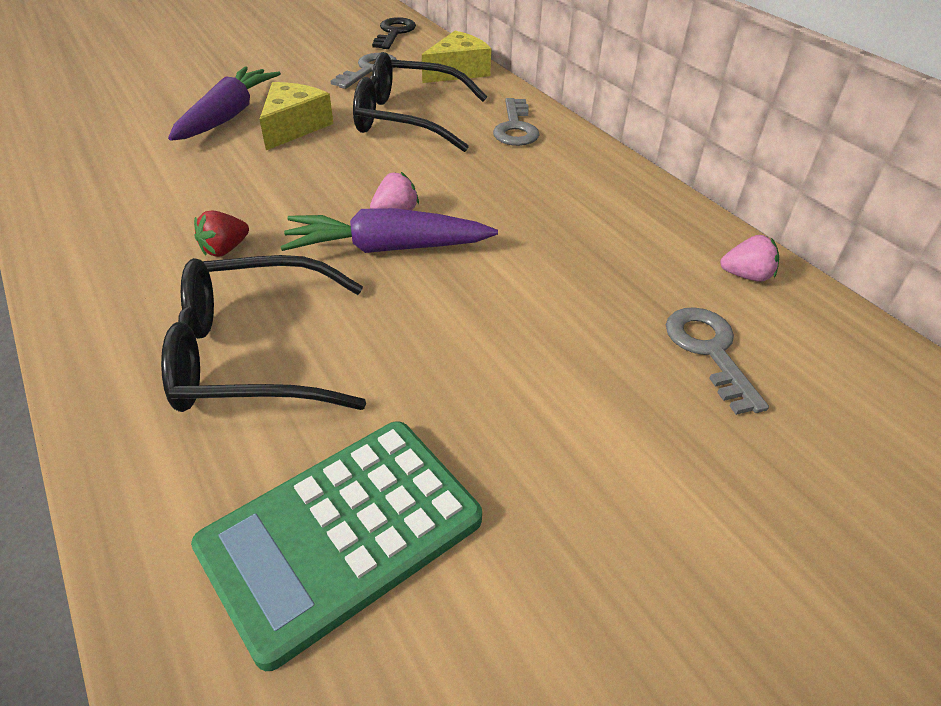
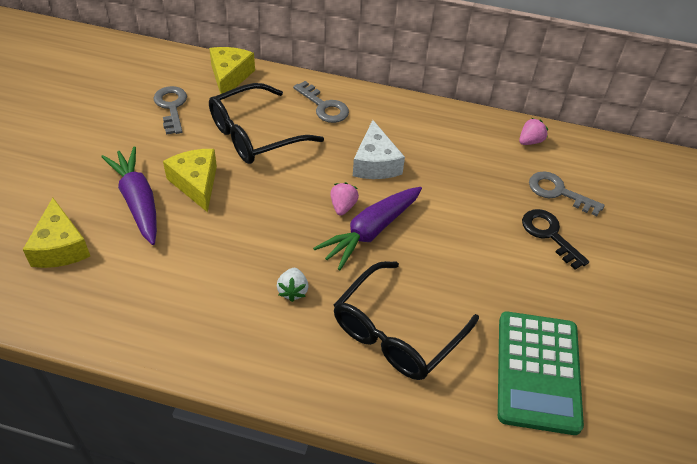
camera: 45 degrees left, 5 degrees up
red strawberry [194,210,249,257] -> white strawberry [277,268,309,302]
black key [372,17,416,49] -> black key moved to [522,209,589,270]
none -> yellow cheese [23,198,90,268]
none -> white cheese [353,120,405,179]

